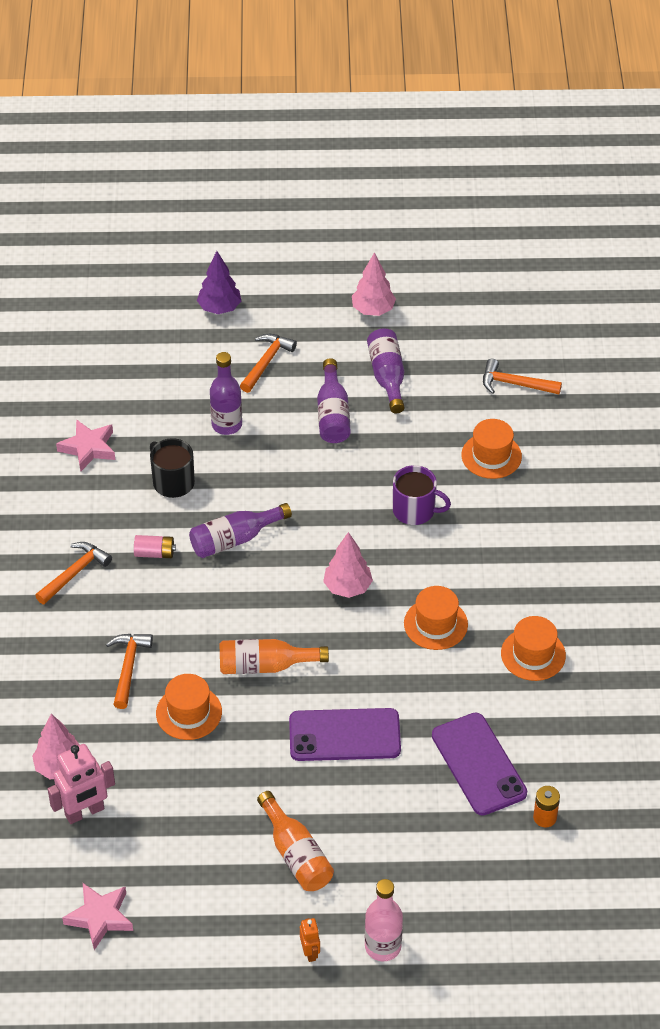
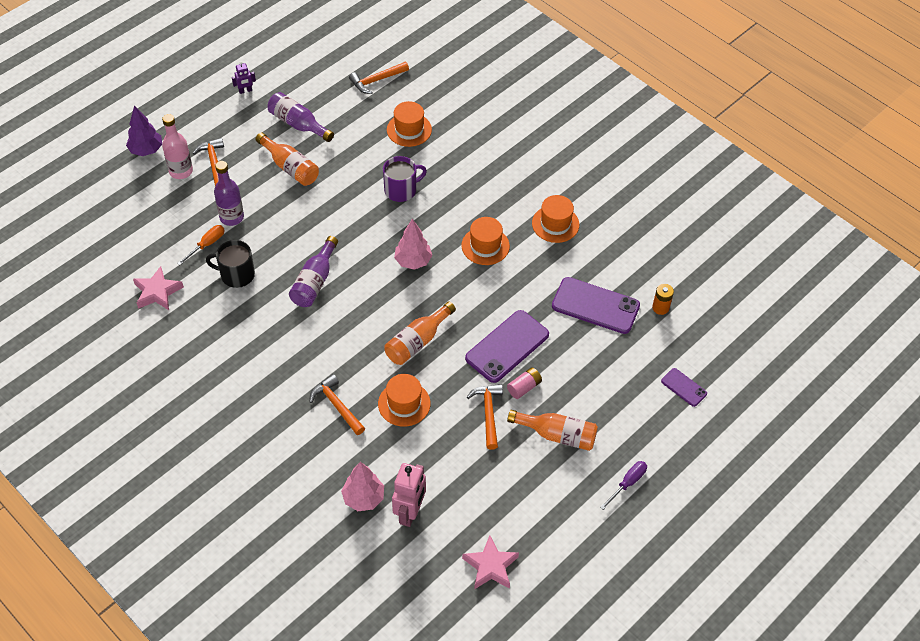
camera: 45 degrees left, 5 degrees up
orange hammer [35,542,112,604] -> orange hammer moved to [467,384,503,450]
pink battery [134,535,176,558] -> pink battery moved to [507,367,542,399]
orange robot [300,918,320,962] -> purple screwdriver [600,461,647,510]
purple bottle [317,358,351,443] -> orange bottle [255,132,319,186]
pink tree [352,252,396,316] -> purple robot [232,62,256,94]
pink bottle [365,879,403,961] -> pink bottle moved to [162,114,193,179]
none -> orange screwdriver [177,225,225,265]
none -> purple phone [661,368,707,407]

